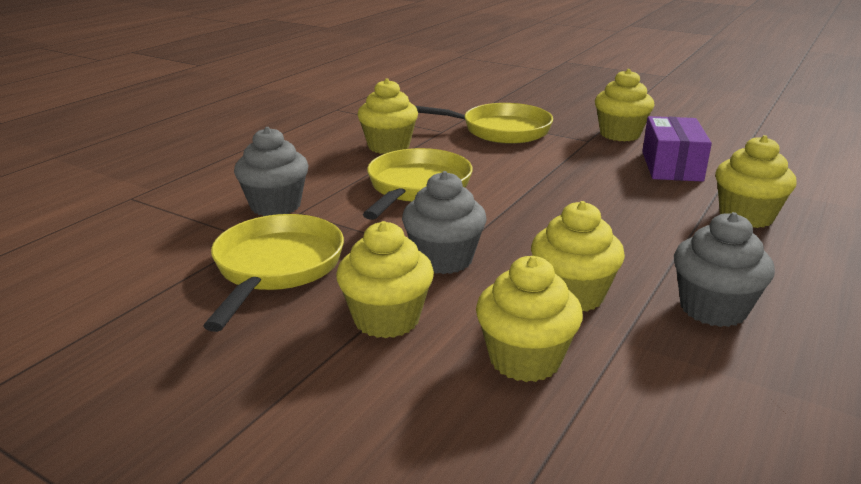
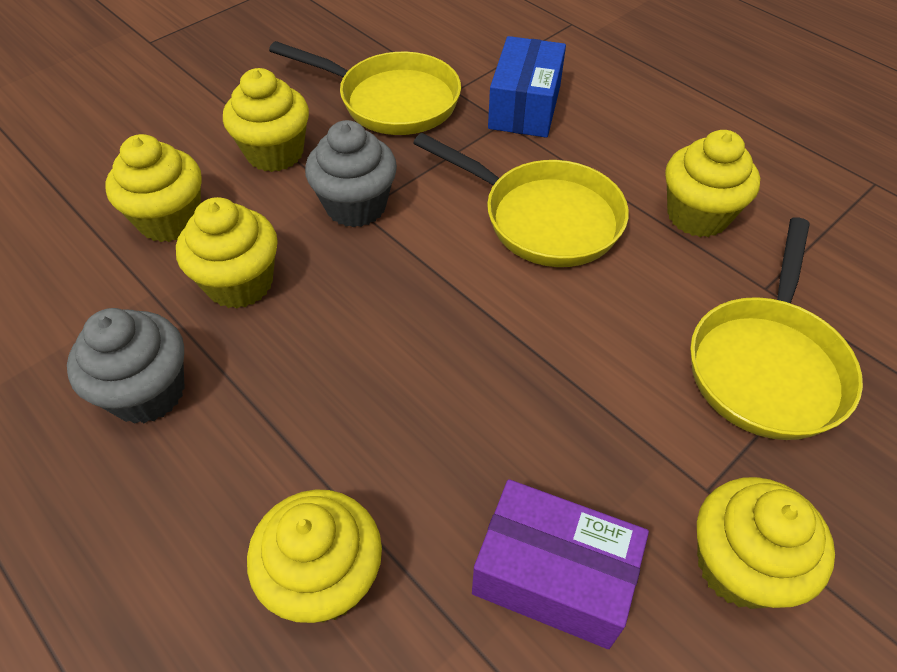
camera: 105 degrees right, 25 degrees up
grey cupcake [234,127,309,216] -> blue box [488,36,566,138]

